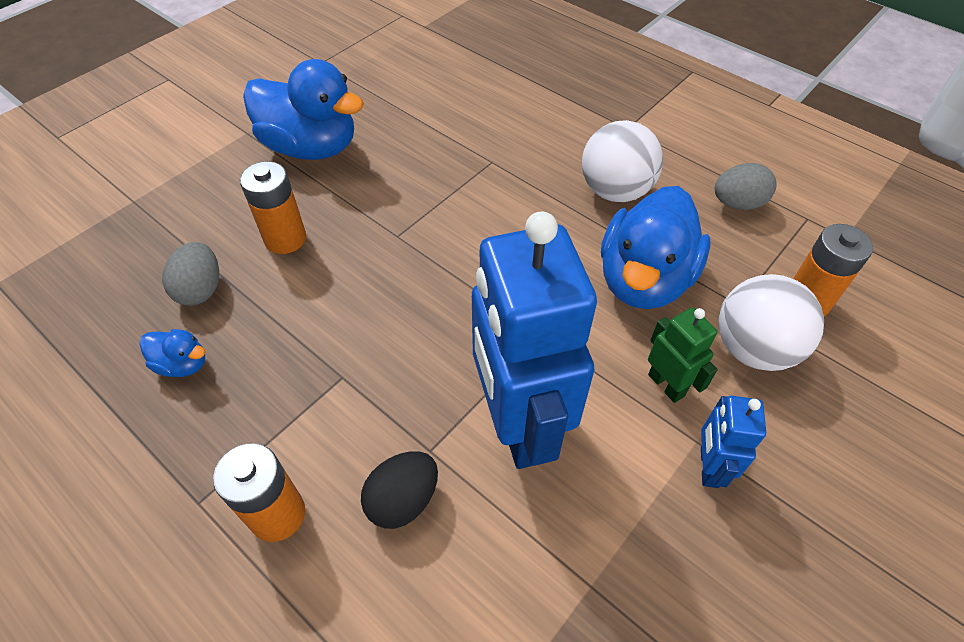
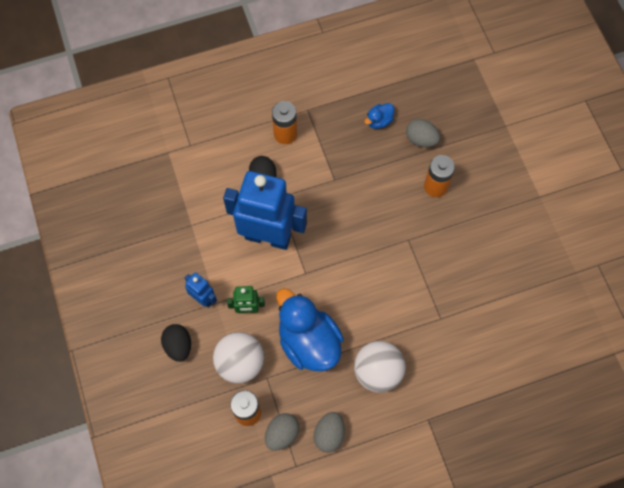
camera: 120 degrees right, 15 degrees up
blue duck [243,59,364,160] -> none
none -> black egg [161,324,191,362]
none -> grey egg [265,413,299,451]

